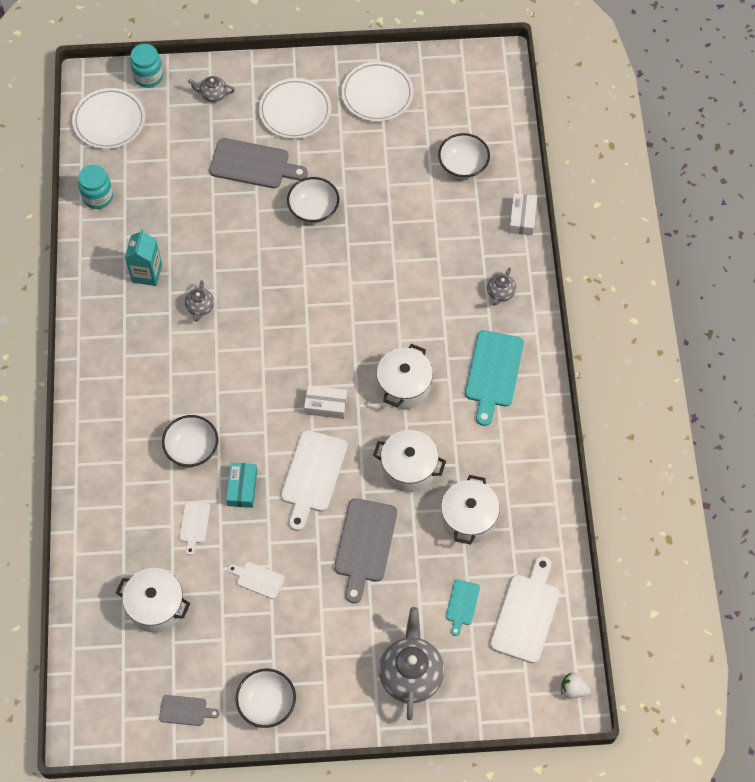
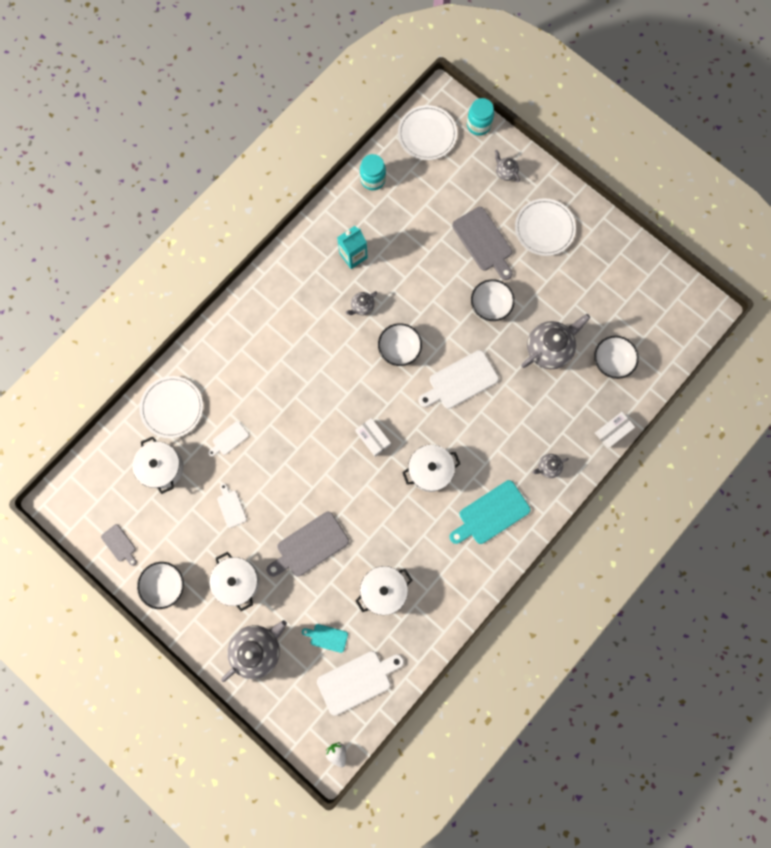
camera: 45 degrees right, 15 degrees up
white bowl [162,415,218,467] -> white bowl moved to [378,323,422,366]
turquoise box [226,462,257,508] -> none
white cutting board [281,430,348,531] -> white cutting board moved to [418,350,499,409]
white plate [341,62,414,122] -> white plate moved to [139,376,203,438]
white pot [373,430,446,492] -> white pot moved to [209,552,260,611]
turquoise cutting board [446,580,480,636] -> turquoise cutting board turned 45 degrees clockwise [302,624,348,653]
none -> grey teapot [521,314,590,369]

